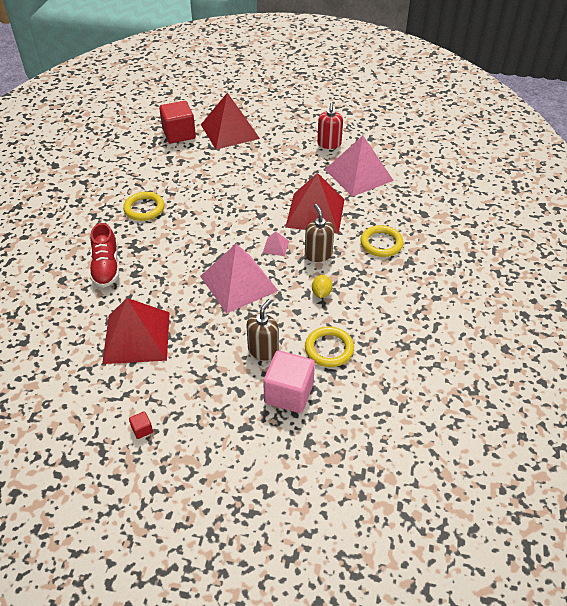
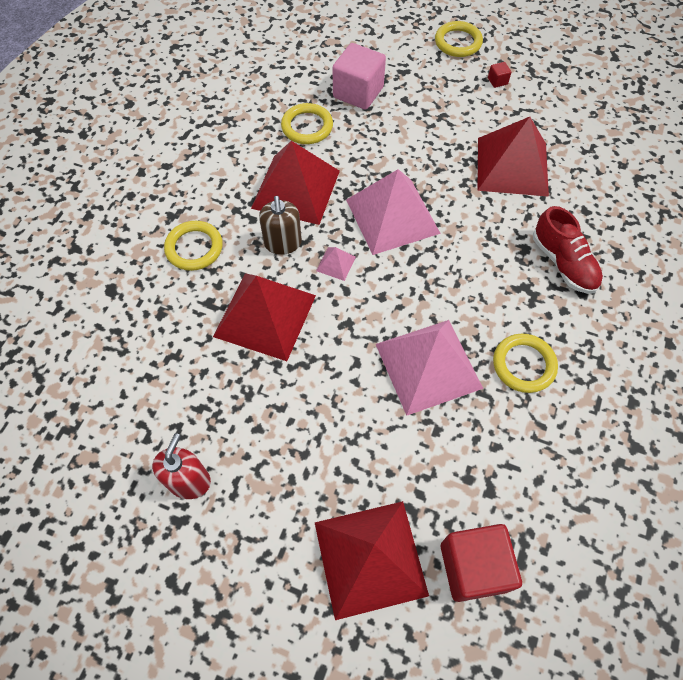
camera: 170 degrees left, 15 degrees up
red shoe [90,223,119,288] -> red shoe turned 150 degrees clockwise [533,206,603,294]
brown soap dispenser [246,299,279,361] -> none
yellow lemon [312,275,333,298] -> red pyramid [251,141,340,225]
pink pyramid [325,136,394,197] -> pink pyramid moved to [376,320,483,416]
none -> yellow ring [435,21,483,57]

